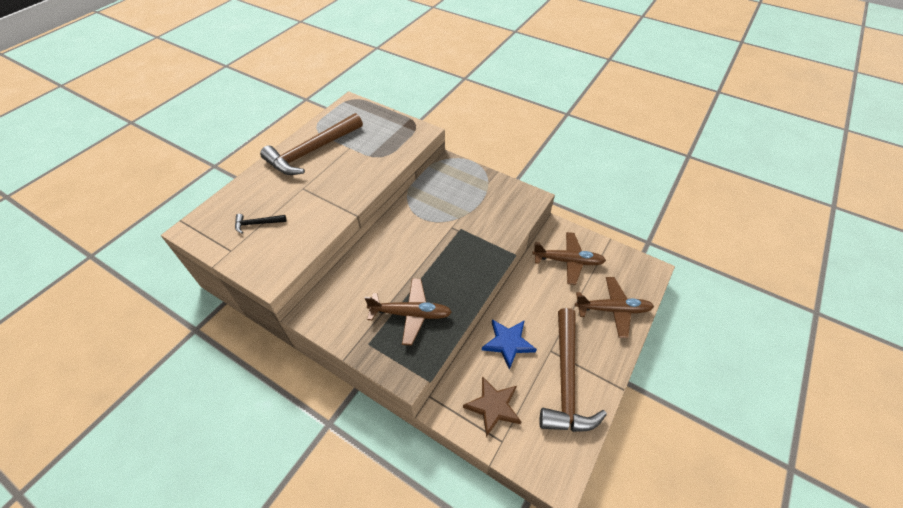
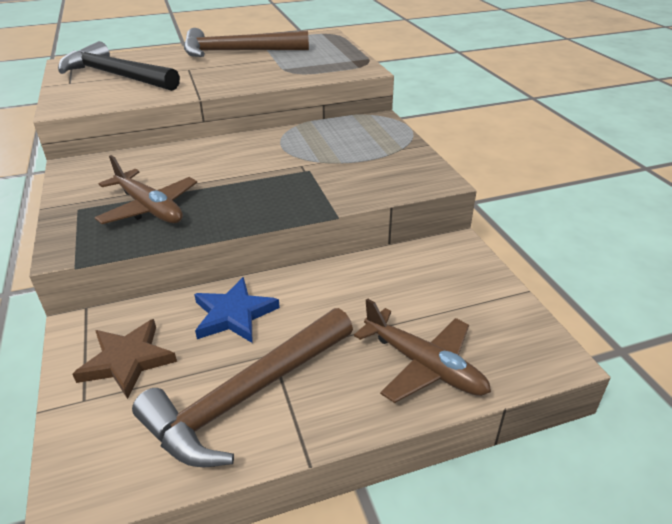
camera: 40 degrees right, 15 degrees down
black hammer [235,214,286,233] -> black hammer [58,41,180,91], size x2.38
brown plane [532,232,606,285] -> none

